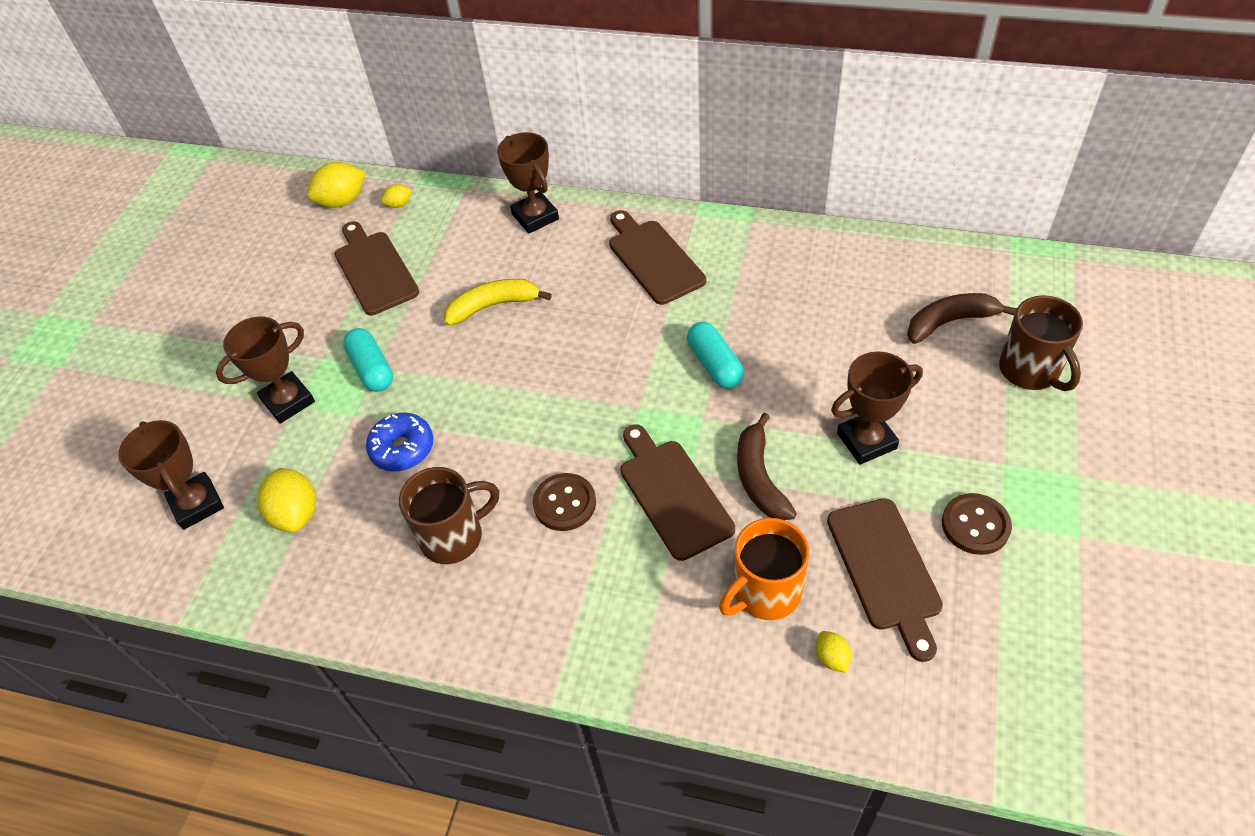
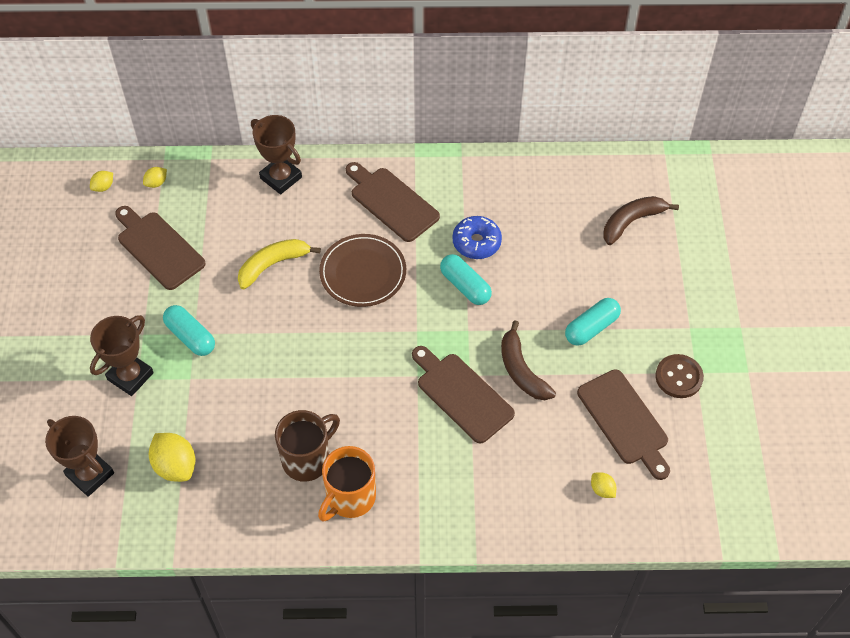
camera: 20 degrees left, 5 degrees up
yellow lemon [307,162,366,208] -> yellow lemon [90,171,113,192], size x0.52
blue donut [366,413,434,472] -> blue donut moved to [452,216,502,259]
brown button [533,473,596,531] -> none
orange mug [719,518,809,620] -> orange mug moved to [318,446,376,521]
brown trophy [831,351,923,465] -> turquoise capsule [565,298,621,346]
brown mug [999,295,1083,391] -> none
none -> brown plate [319,234,406,307]

